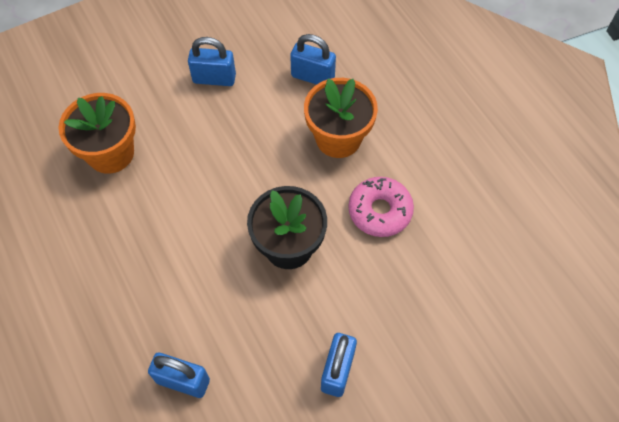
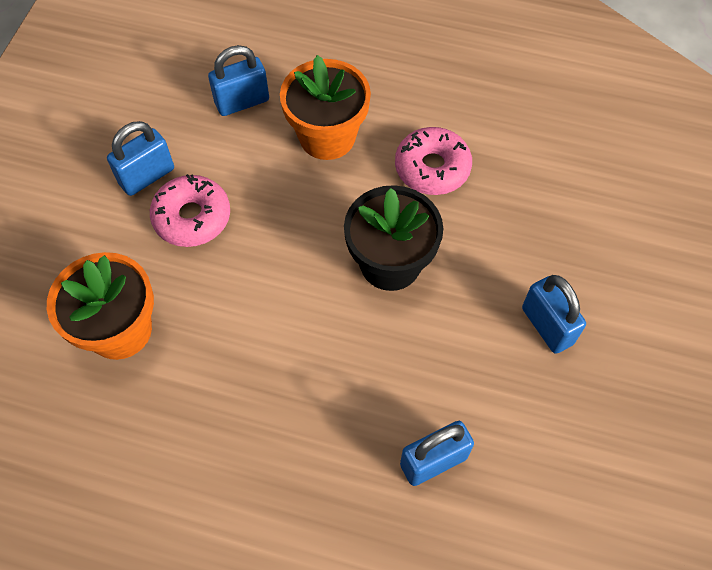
camera: 45 degrees left, 0 degrees up
none -> pink donut [150,174,230,247]

